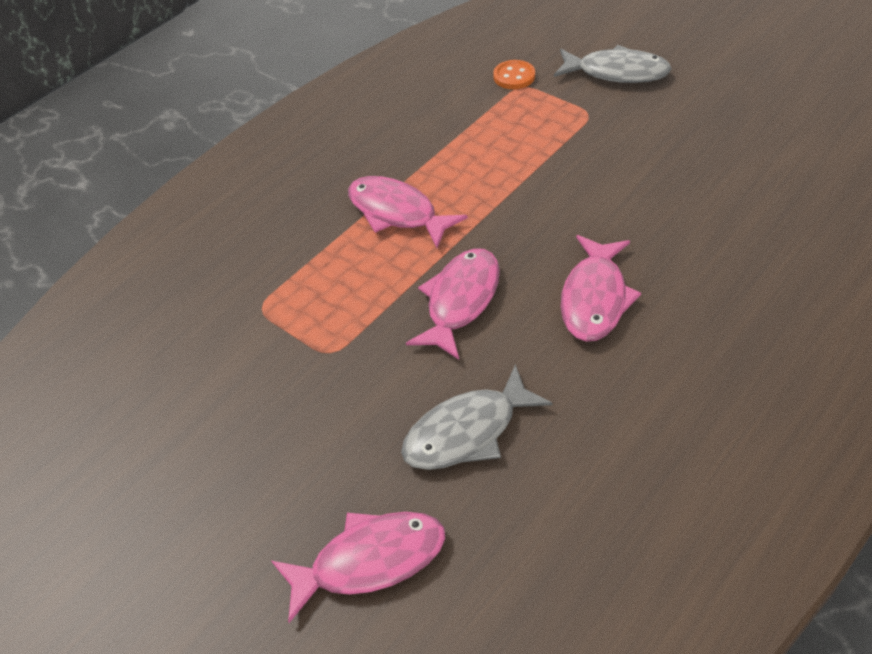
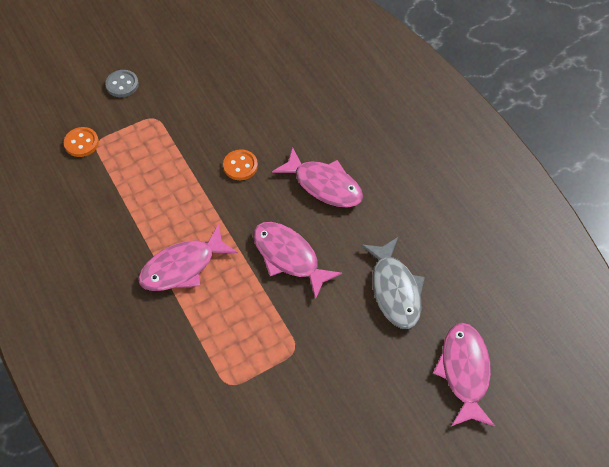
camera: 75 degrees left, 10 degrees up
grey fish [554,45,671,83] -> grey button [105,70,139,97]
none -> orange button [223,149,258,180]

